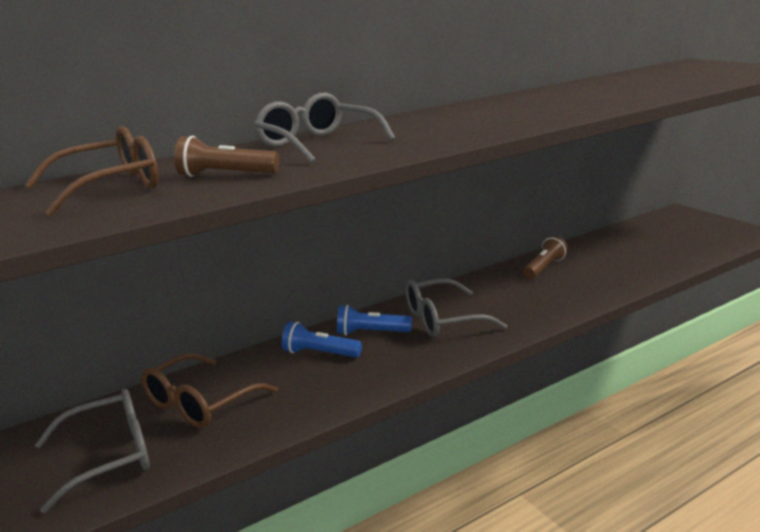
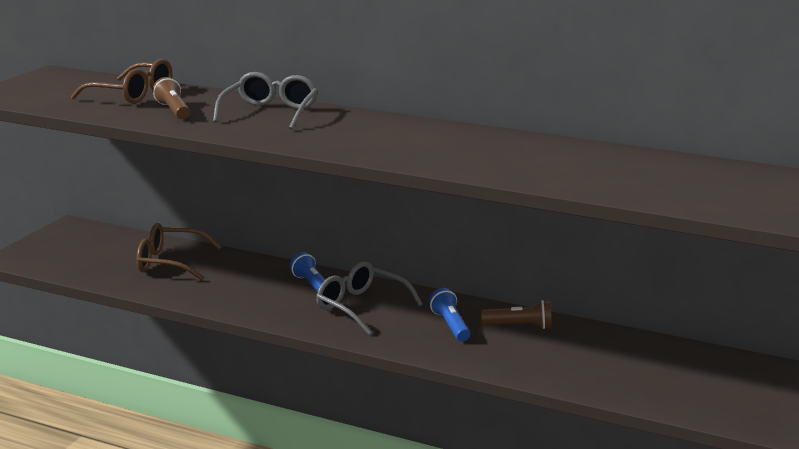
camera: 55 degrees right, 0 degrees up
grey glasses [35,389,150,513] -> none
blue flashlight [282,322,362,357] -> blue flashlight moved to [429,288,470,342]

